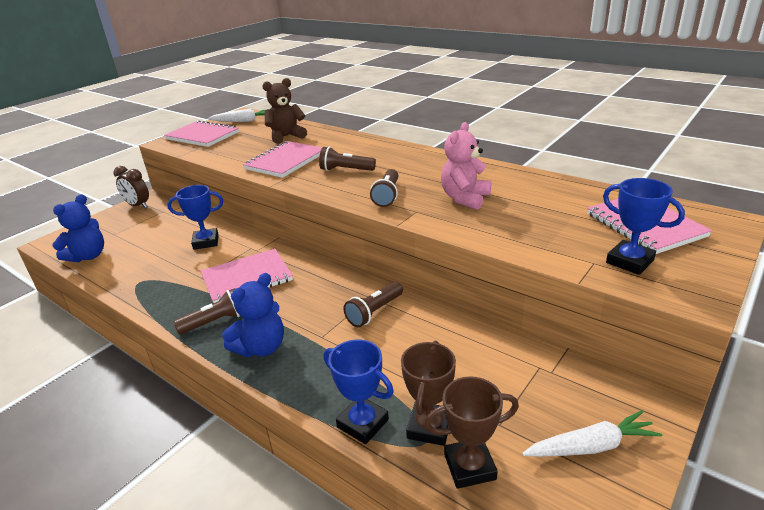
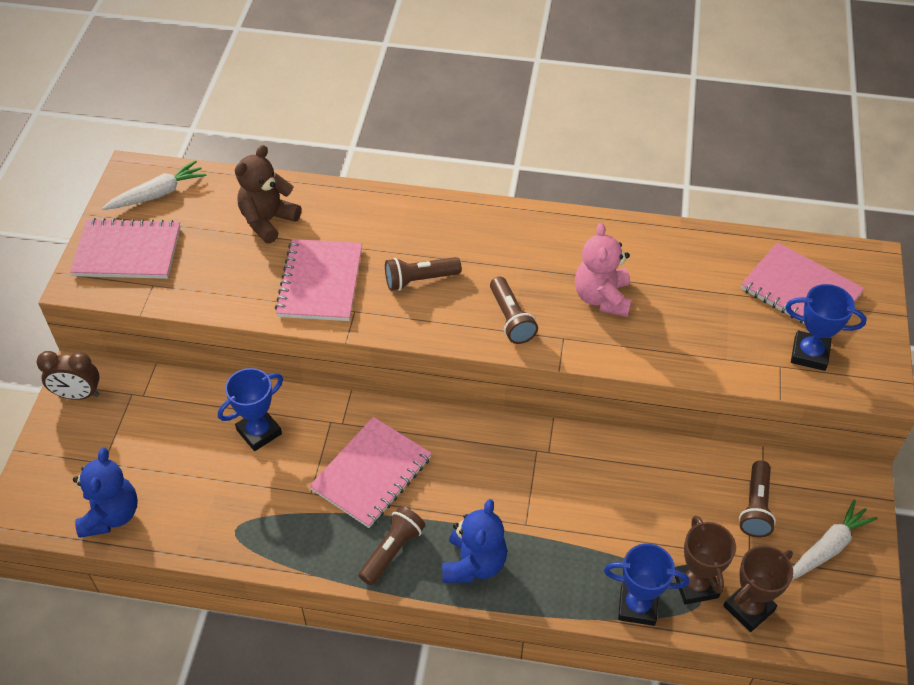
camera: 30 degrees left, 20 degrees up
brown flashlight [344,281,403,327] -> brown flashlight moved to [739,461,776,537]

